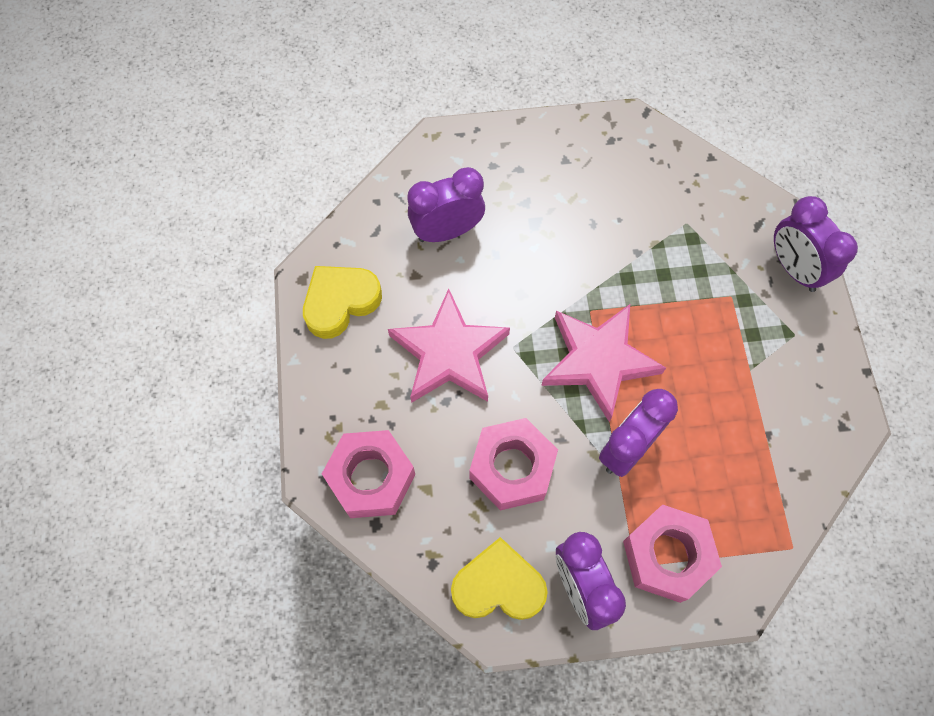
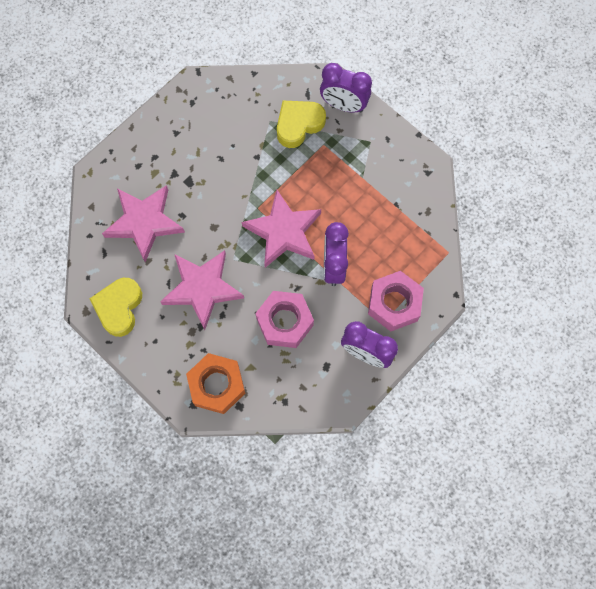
camera: 40 degrees left, 5 degrees up
pink nut [322,430,415,518] -> orange nut [186,353,245,414]
purple clock [407,167,485,242] -> pink star [102,185,185,262]
yellow heart [451,537,548,620] -> yellow heart moved to [277,101,326,148]

